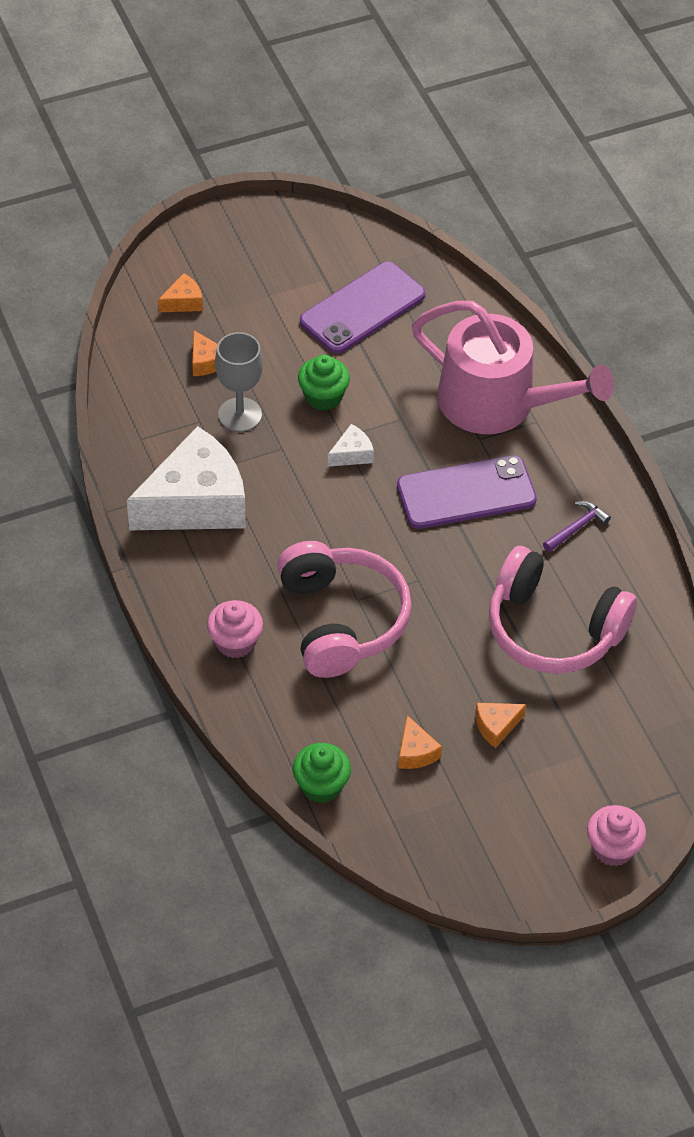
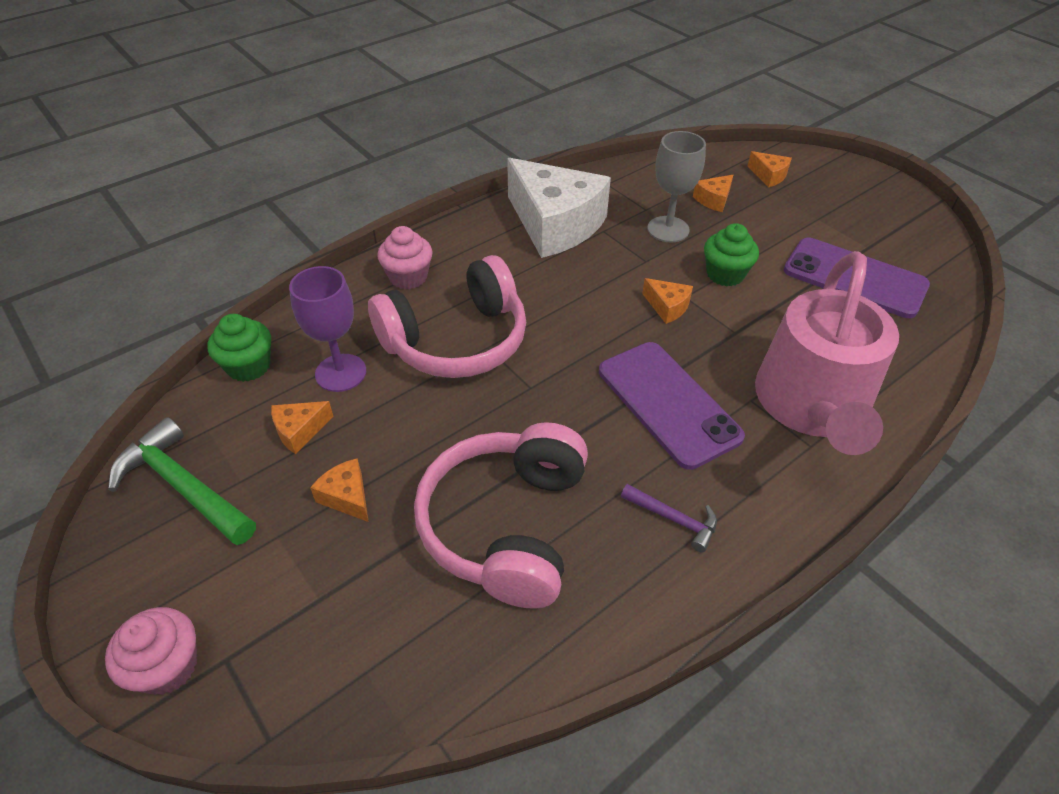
camera: 75 degrees right, 5 degrees down
white cheese [328,424,374,467] -> orange cheese [642,278,693,324]
none -> green hammer [108,417,256,545]
none -> purple goblet [289,266,366,392]

